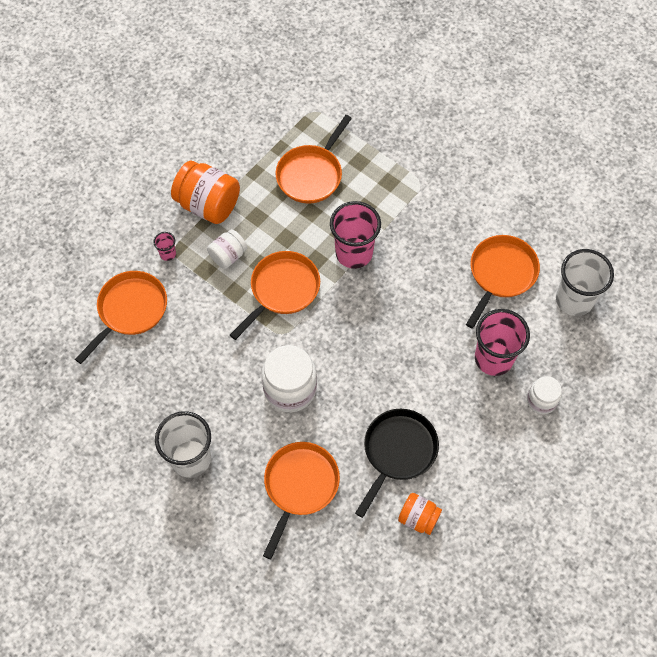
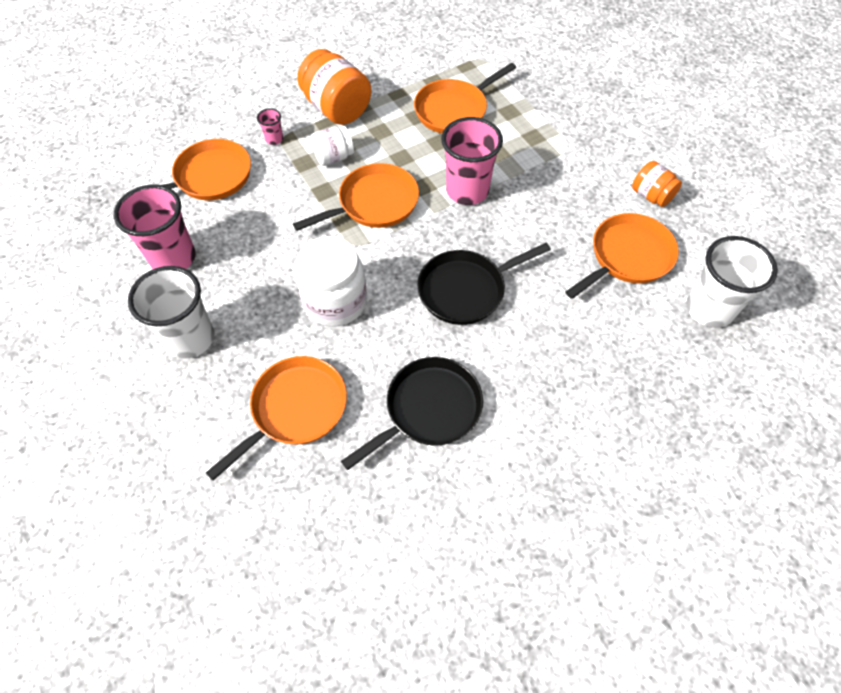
camera: 20 degrees right, 5 degrees down
orange jar [398,493,442,535] -> orange jar moved to [632,161,682,207]
pink cup [475,309,530,376] -> pink cup moved to [114,185,196,269]
white jar [527,376,562,414] -> none
none -> black pan [417,243,551,325]

